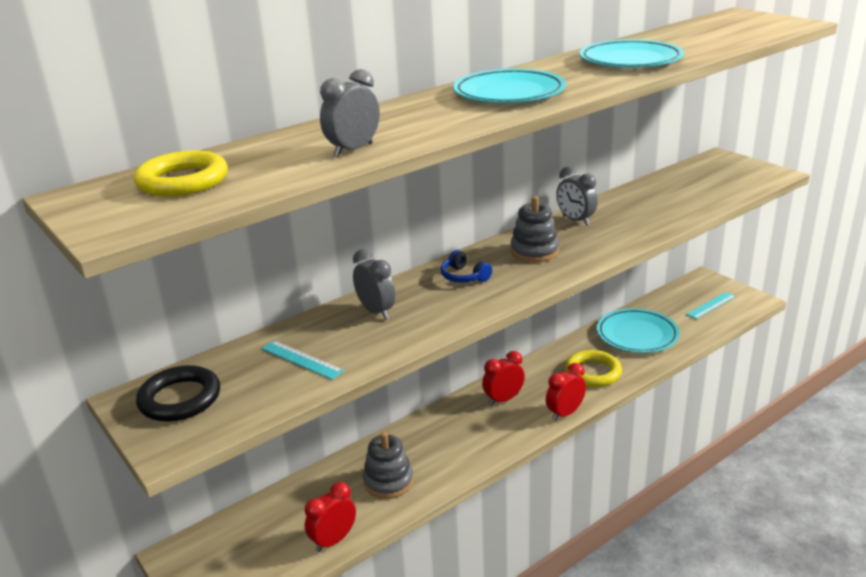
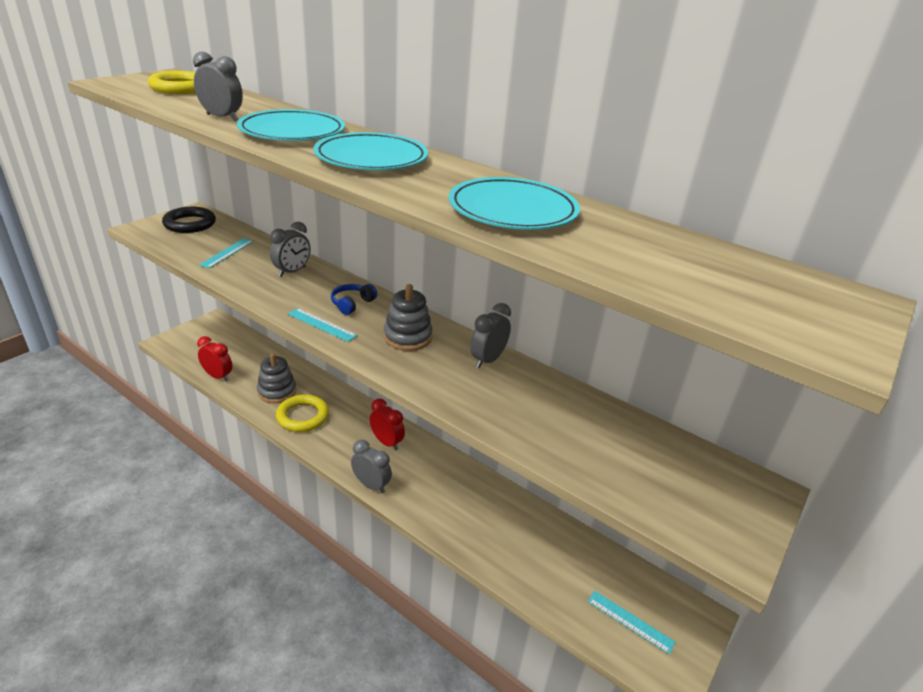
camera: 70 degrees right, 5 degrees up
red clock [546,363,586,421] -> grey clock [351,440,392,493]
yellow ring [565,350,622,387] -> yellow ring moved to [276,394,329,432]
turquoise plate [597,308,680,353] -> turquoise plate moved to [237,109,345,141]
none -> turquoise ruler [288,308,358,342]

